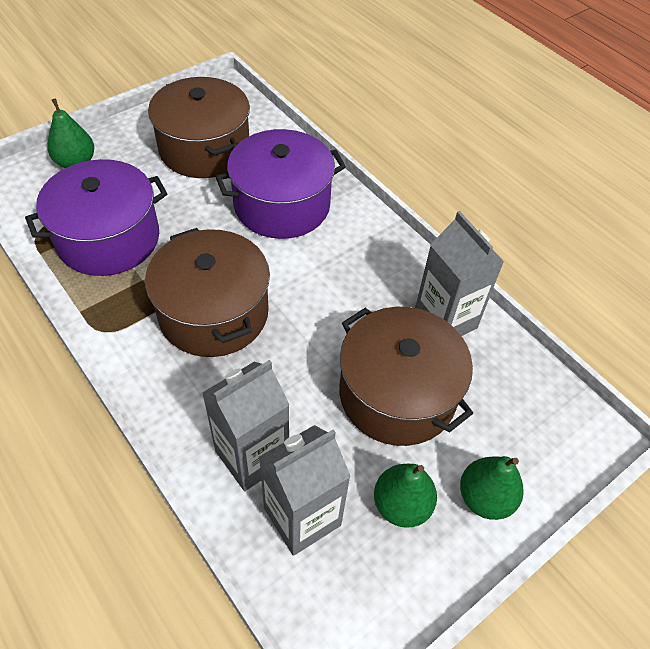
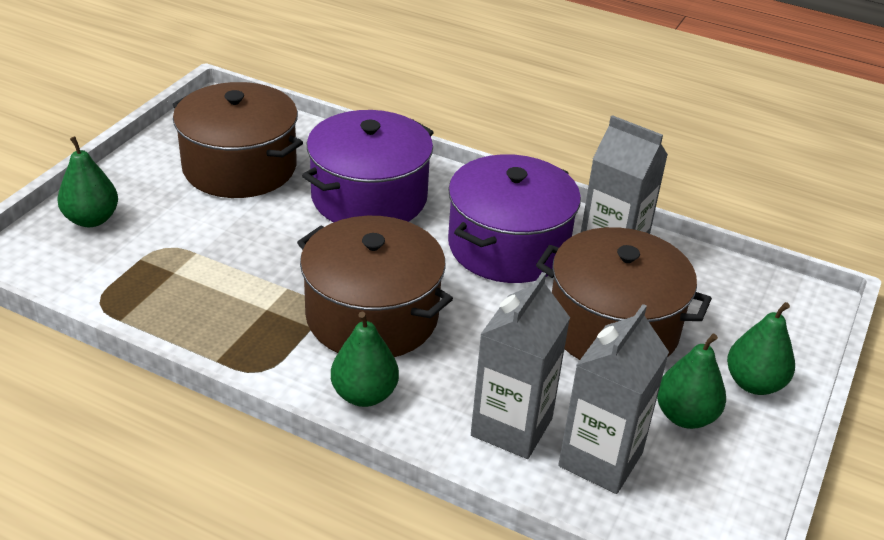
camera: 25 degrees left, 15 degrees down
purple pot [25,159,167,276] -> purple pot moved to [448,154,581,283]
none -> green pear [331,312,399,407]

